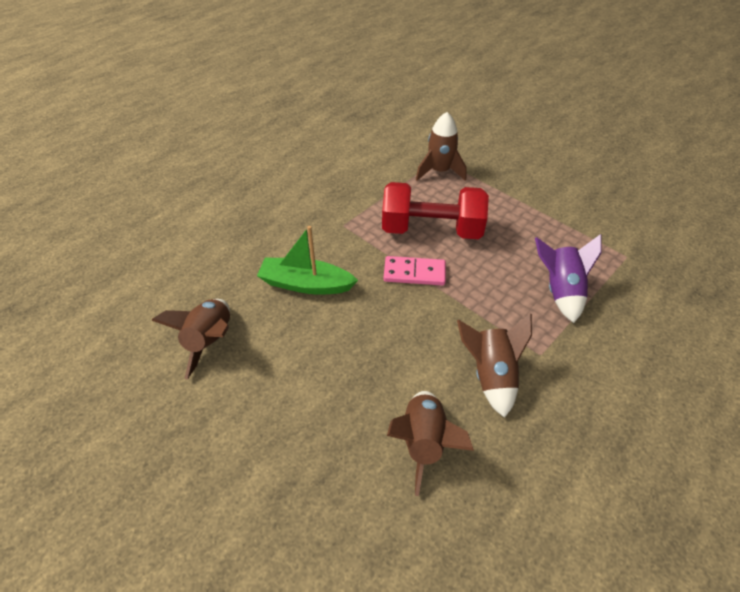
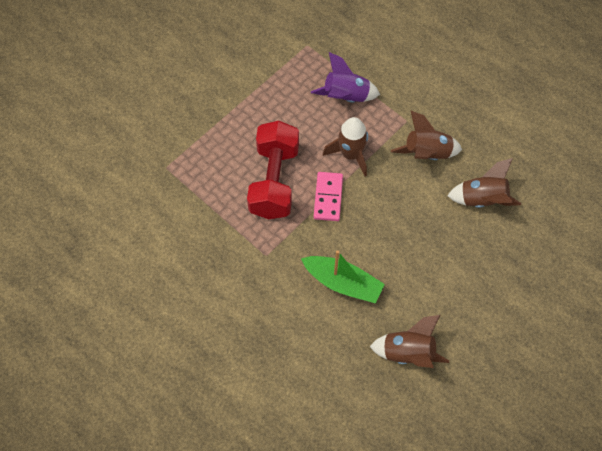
camera: 90 degrees left, 15 degrees up
green boat [257,226,358,295] -> green boat turned 75 degrees counterclockwise [301,250,385,303]
brown rocket [416,112,467,181] -> brown rocket moved to [323,117,368,177]

